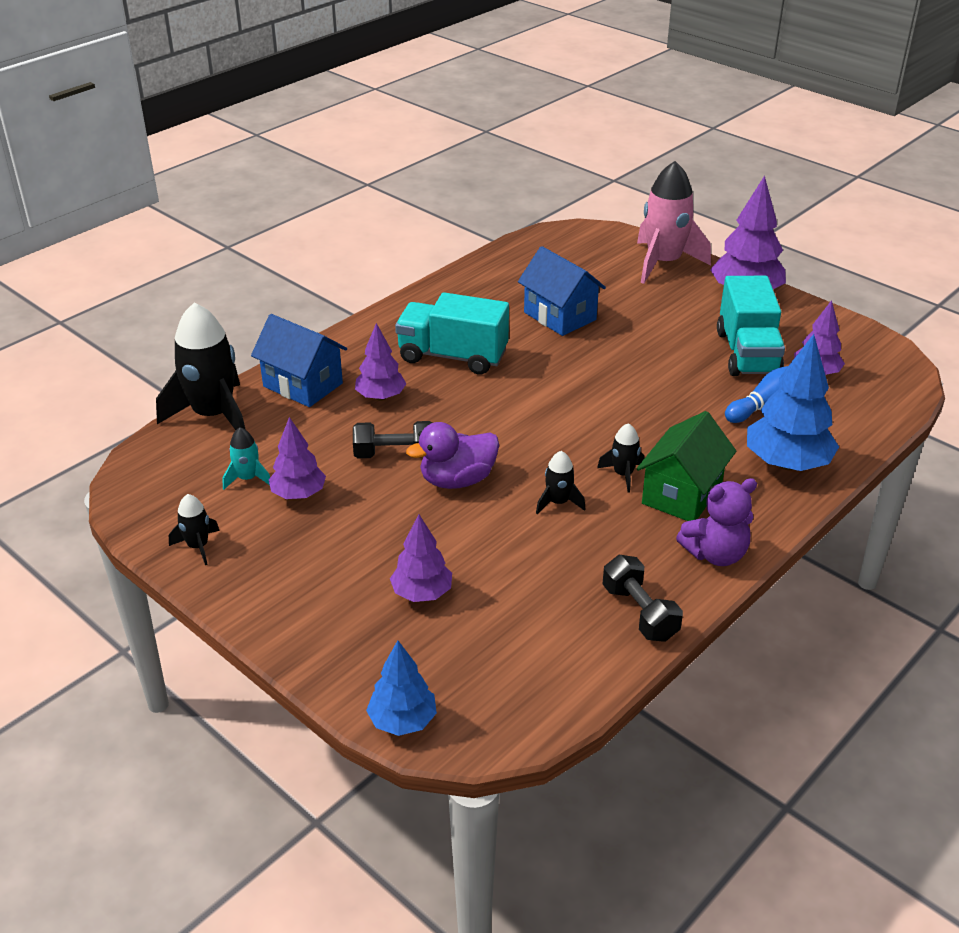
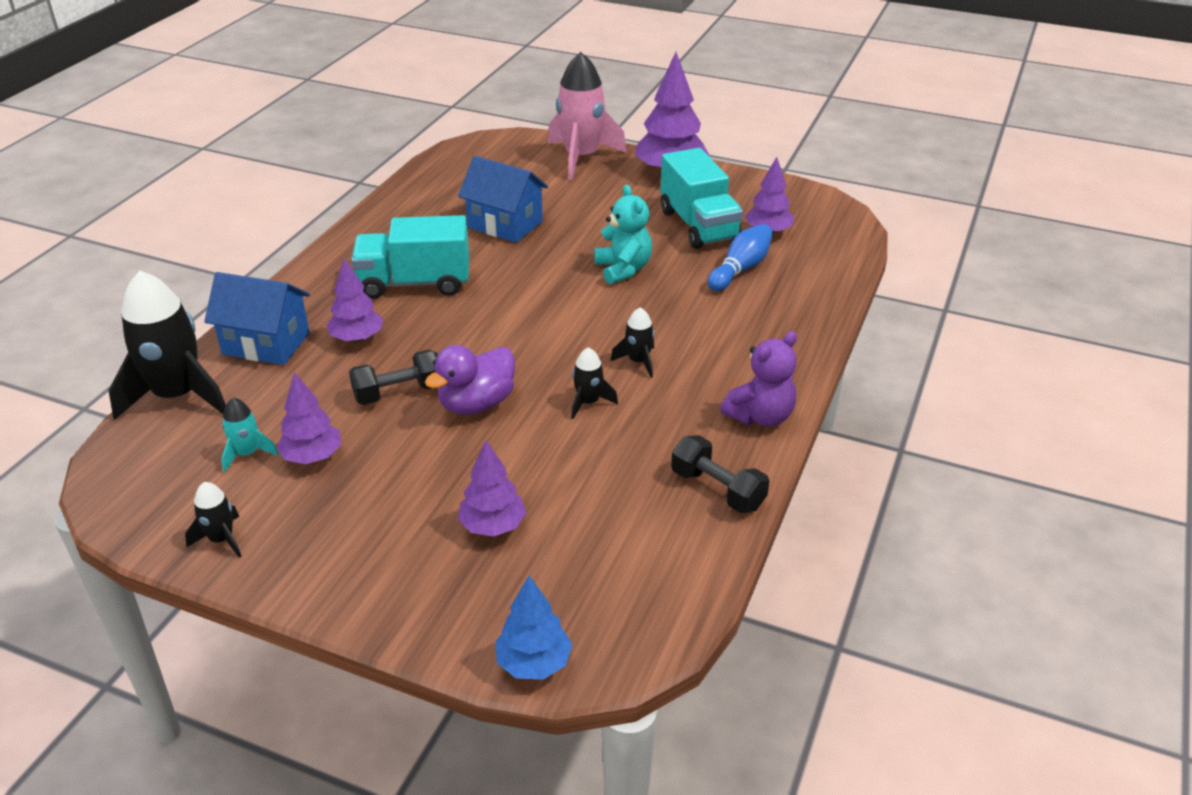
camera: 20 degrees left, 0 degrees up
green house [636,411,736,521] -> none
blue tree [747,334,839,471] -> none
none -> turquoise teddy bear [594,185,652,284]

